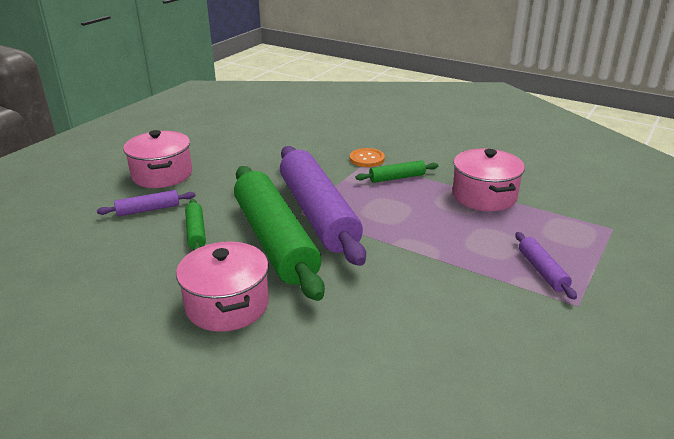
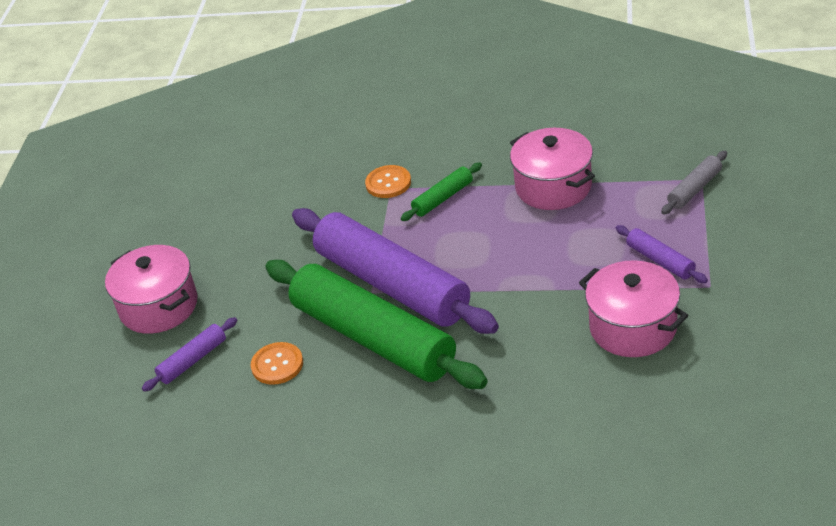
camera: 20 degrees left, 10 degrees up
pink pot [176,242,269,332] -> pink pot moved to [579,260,688,357]
green rolling pin [185,199,206,251] -> orange button [250,342,303,385]
none -> grey rolling pin [661,151,727,215]

